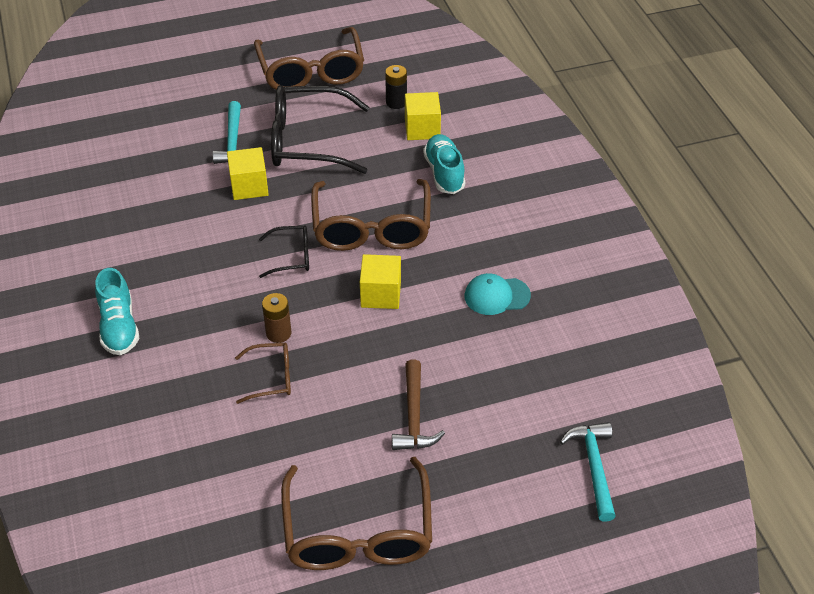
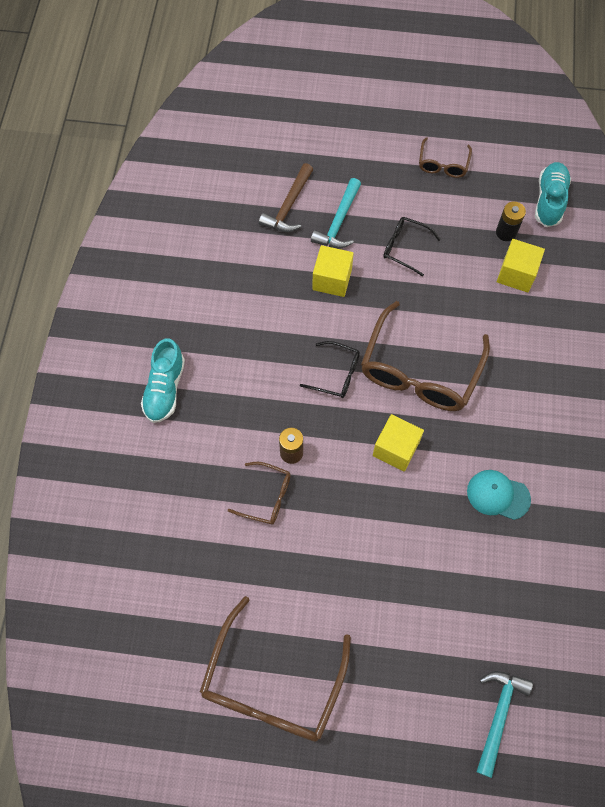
camera: 25 degrees right, 20 degrees up
brown glasses [254,27,364,90] -> brown glasses [419,137,472,178], size x0.49
black glasses [271,85,369,174] -> black glasses [383,217,441,277], size x0.49
brown hammer [392,359,445,450] -> brown hammer moved to [259,163,313,232]
turquoise shoe [423,134,465,194] -> turquoise shoe moved to [535,162,571,227]

